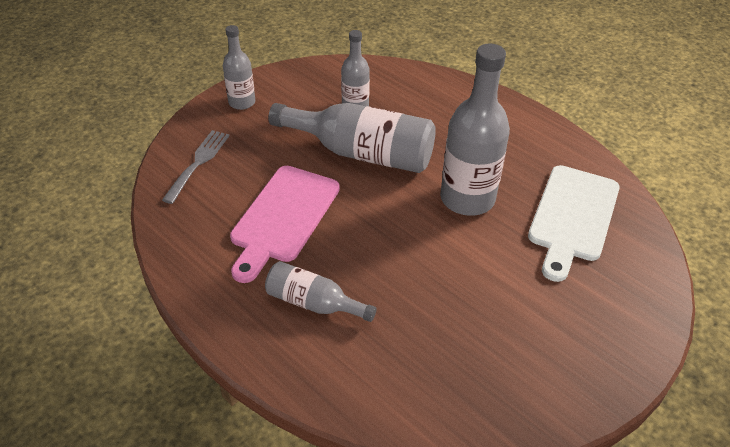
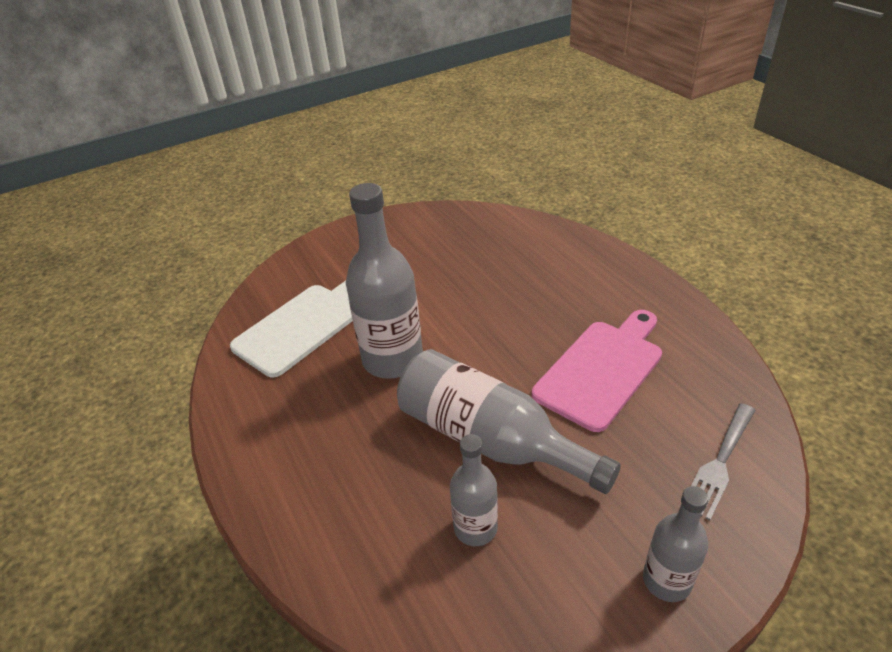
camera: 160 degrees left, 5 degrees down
grey bottle [265,261,377,322] -> none

